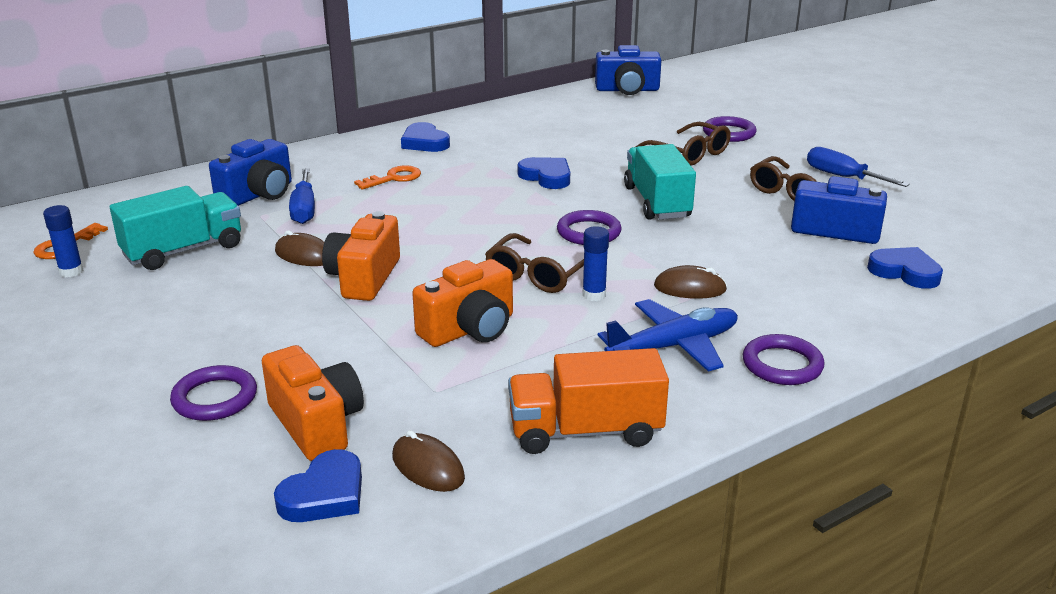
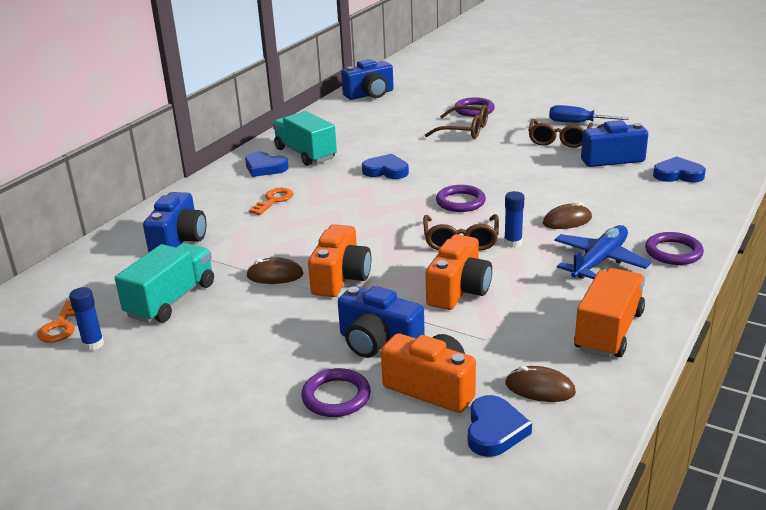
camera: 25 degrees left, 0 degrees up
blue screwdriver [289,168,315,224] -> none
orange camera [322,211,400,301] -> orange camera turned 150 degrees counterclockwise [308,224,371,297]
orange truck [508,348,669,454] -> orange truck turned 150 degrees clockwise [574,268,645,358]
turquoise truck [624,144,696,220] -> turquoise truck moved to [273,111,337,166]
none -> blue camera [338,286,425,358]

